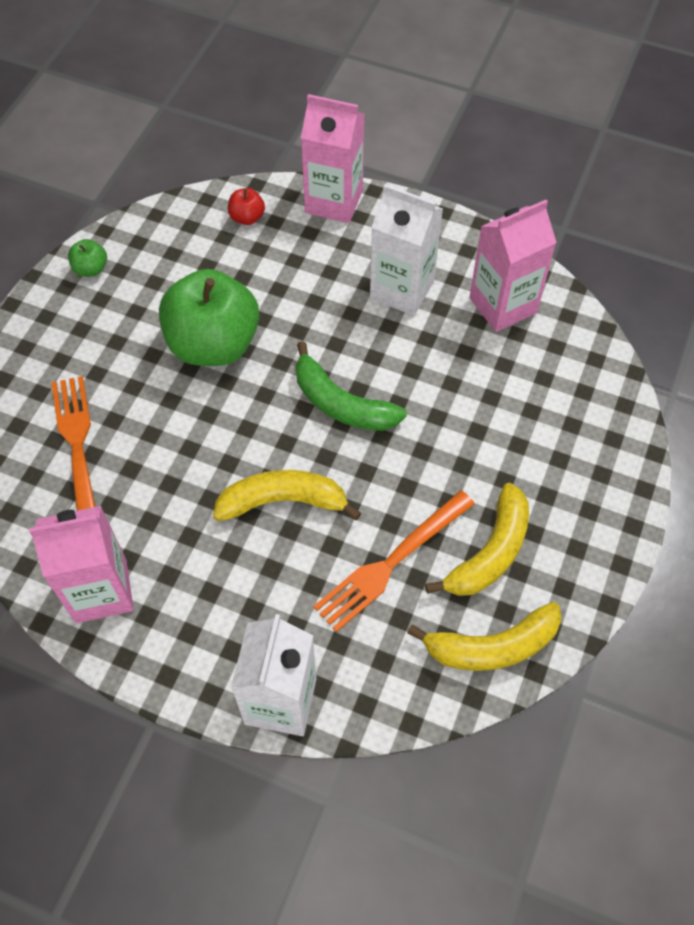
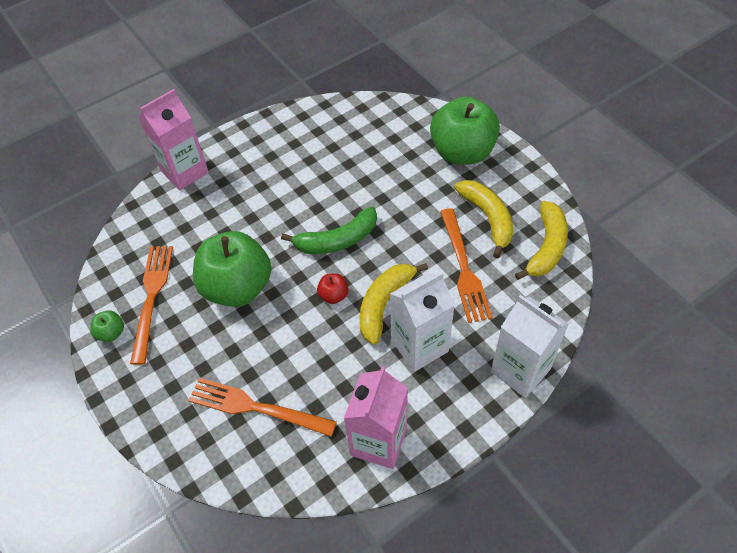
camera: 55 degrees left, 5 degrees down
red apple [228,188,265,225] -> red apple moved to [317,274,349,304]
white carton [370,184,443,316] -> white carton moved to [390,272,455,372]
pink carton [469,200,557,332] -> none
none -> orange fork [130,246,173,365]
none -> green apple [430,97,500,164]

